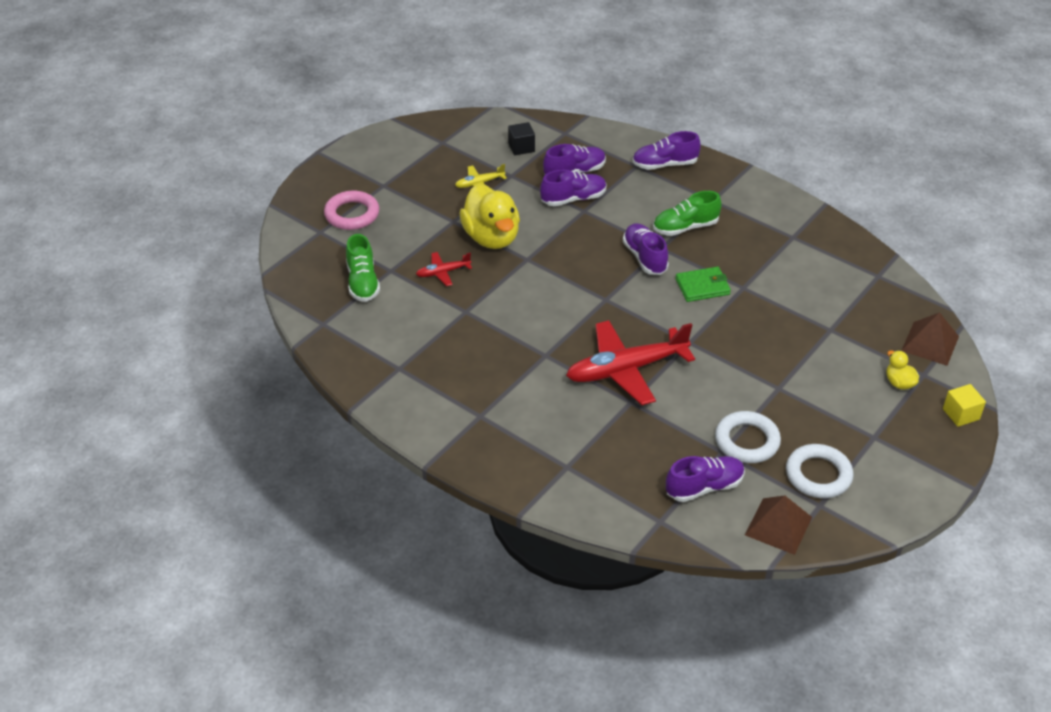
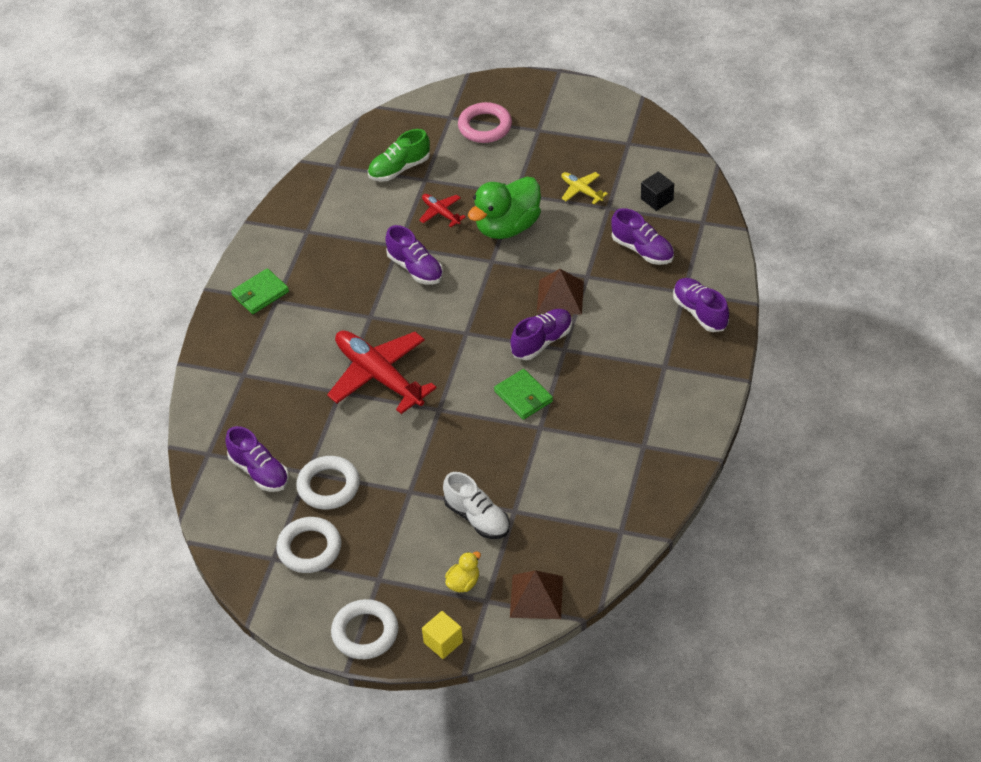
camera: 70 degrees right, 5 degrees up
yellow duck [459,184,520,249] -> green duck [468,177,541,239]
purple shoe [540,170,607,206] -> purple shoe moved to [385,225,443,284]
green shoe [653,191,722,236] -> none
brown pyramid [745,495,812,555] -> brown pyramid moved to [537,269,584,315]
none -> green wallet [231,268,289,314]
none -> white ring [331,599,399,659]
none -> white shoe [443,472,510,539]

